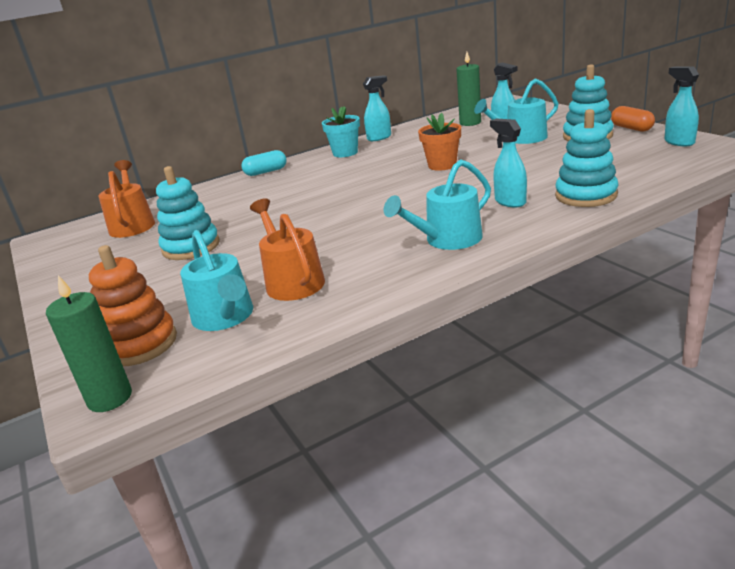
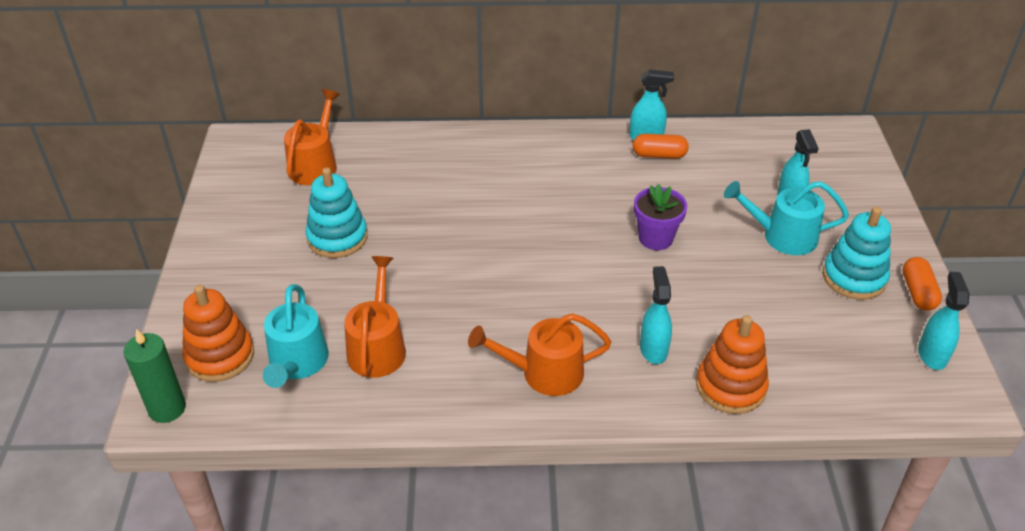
camera: 25 degrees right, 15 degrees up
turquoise capsule [241,150,287,176] -> none
turquoise flower pot [322,106,360,157] -> none
turquoise watering can [384,159,491,250] -> orange watering can [468,313,612,396]
orange flower pot [418,113,461,171] -> purple flower pot [634,184,687,250]
green candle [456,52,481,126] -> none
turquoise stacking toy [555,109,619,207] -> orange stacking toy [696,315,769,414]
none -> orange capsule [633,134,689,159]

